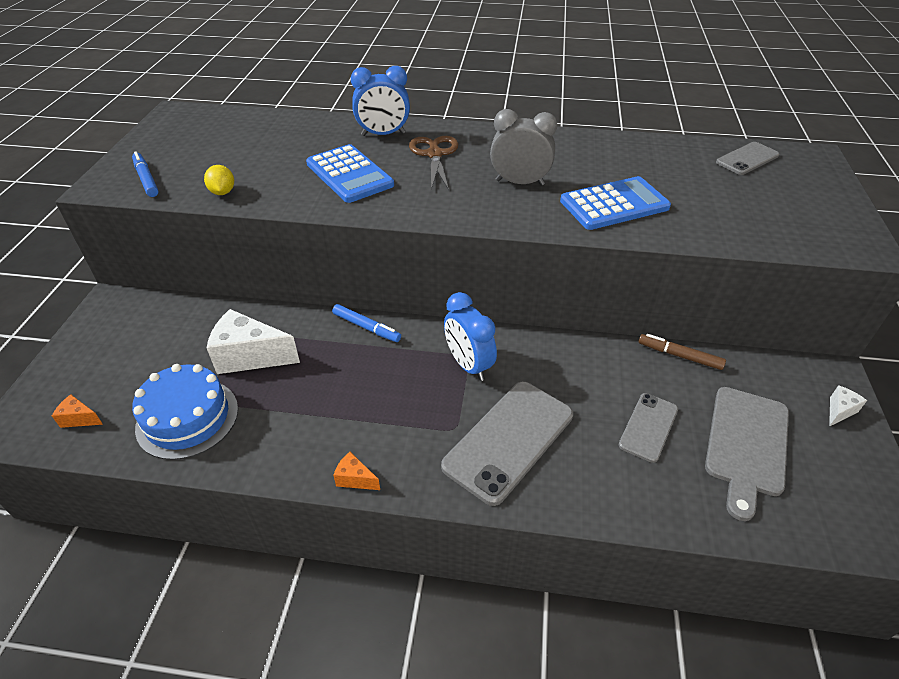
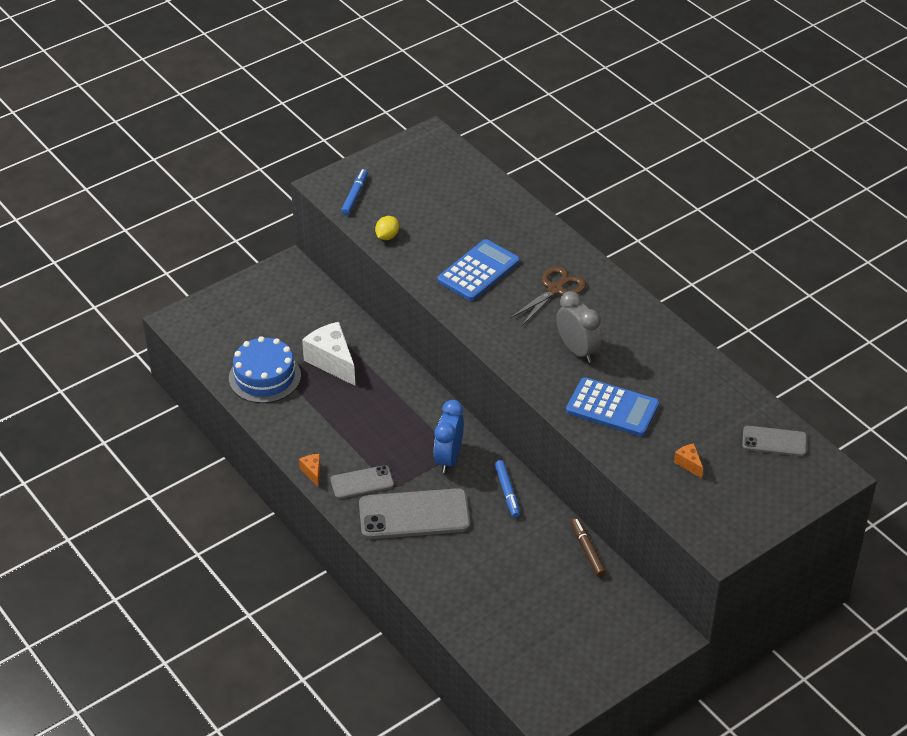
camera: 45 degrees right, 0 degrees up
orange cheese [52,394,103,428] -> orange cheese moved to [674,444,703,478]
blue calculator [306,144,394,203] -> blue calculator turned 150 degrees counterclockwise [437,239,519,301]
blue marker [332,304,401,342] -> blue marker moved to [495,460,520,518]
blue clock [351,66,410,136] -> none
grey phone [619,393,678,463] -> grey phone moved to [330,465,394,499]
grey cutting board [705,387,789,521] -> none
white cheese [829,385,867,427] -> none

